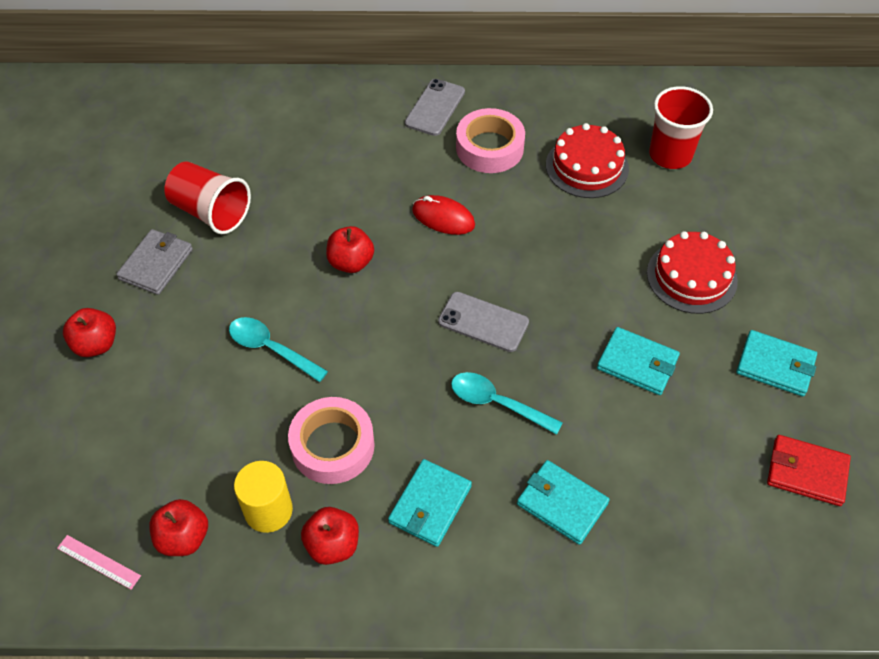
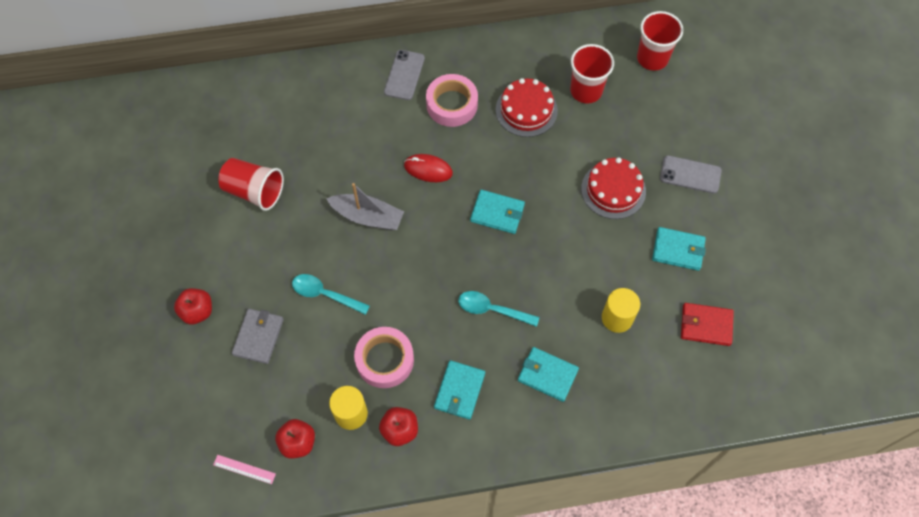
camera: 10 degrees left, 10 degrees up
grey wallet [116,229,193,295] -> grey wallet moved to [232,308,284,364]
red apple [326,226,374,273] -> grey boat [326,183,404,230]
grey phone [438,292,529,352] -> grey phone moved to [660,155,722,194]
turquoise wallet [597,327,680,395] -> turquoise wallet moved to [470,190,525,234]
none -> yellow cylinder [602,288,640,333]
none -> red cup [637,11,683,71]

